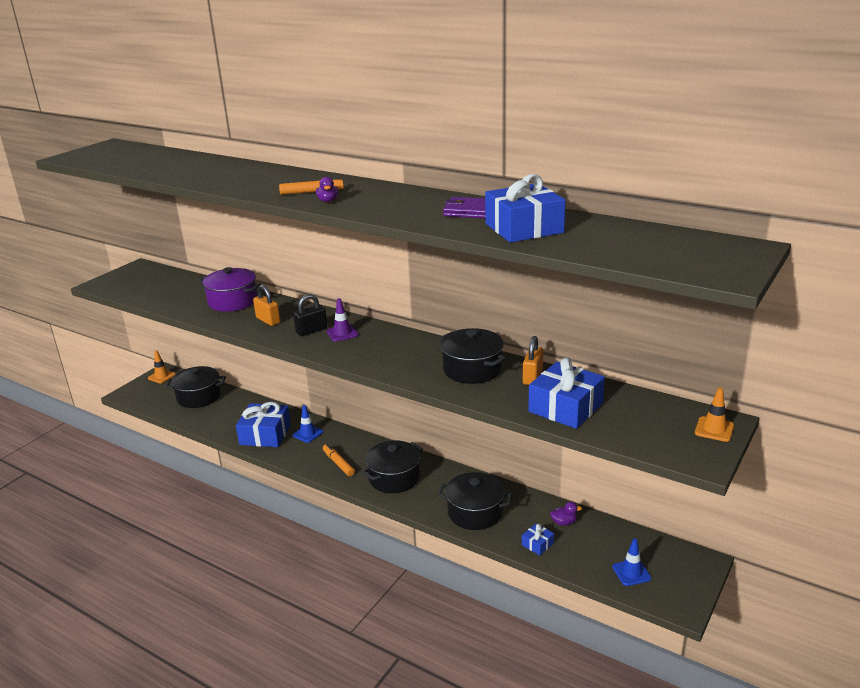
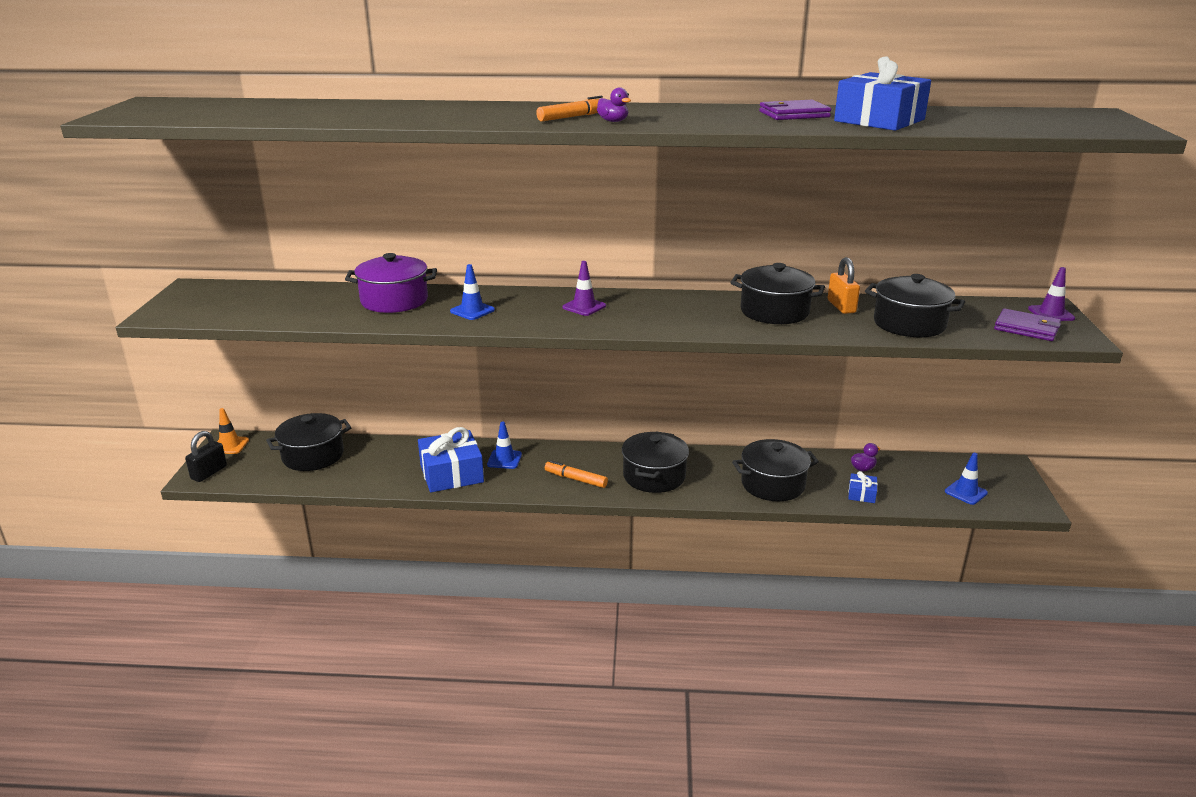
camera: 30 degrees left, 0 degrees up
orange padlock [253,284,281,326] -> blue traffic cone [450,264,495,320]
black padlock [293,294,327,336] -> black padlock moved to [185,431,227,482]
blue gift [528,358,605,429] -> black pot [865,274,965,337]
orange traffic cone [695,387,734,442] -> purple traffic cone [1028,267,1075,321]
none -> purple wallet [994,309,1061,341]

